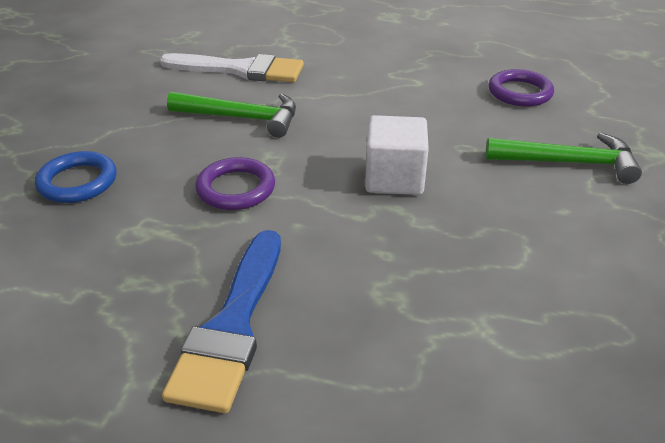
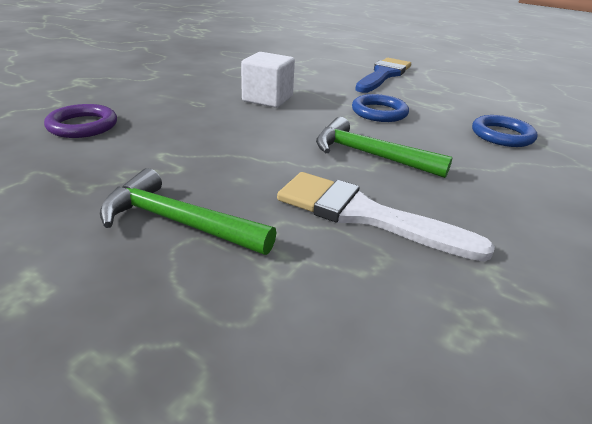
camera: 165 degrees left, 5 degrees down
purple ring [195,157,275,210] -> blue ring [352,94,409,122]
green hammer [486,133,642,184] -> green hammer moved to [100,168,276,255]

